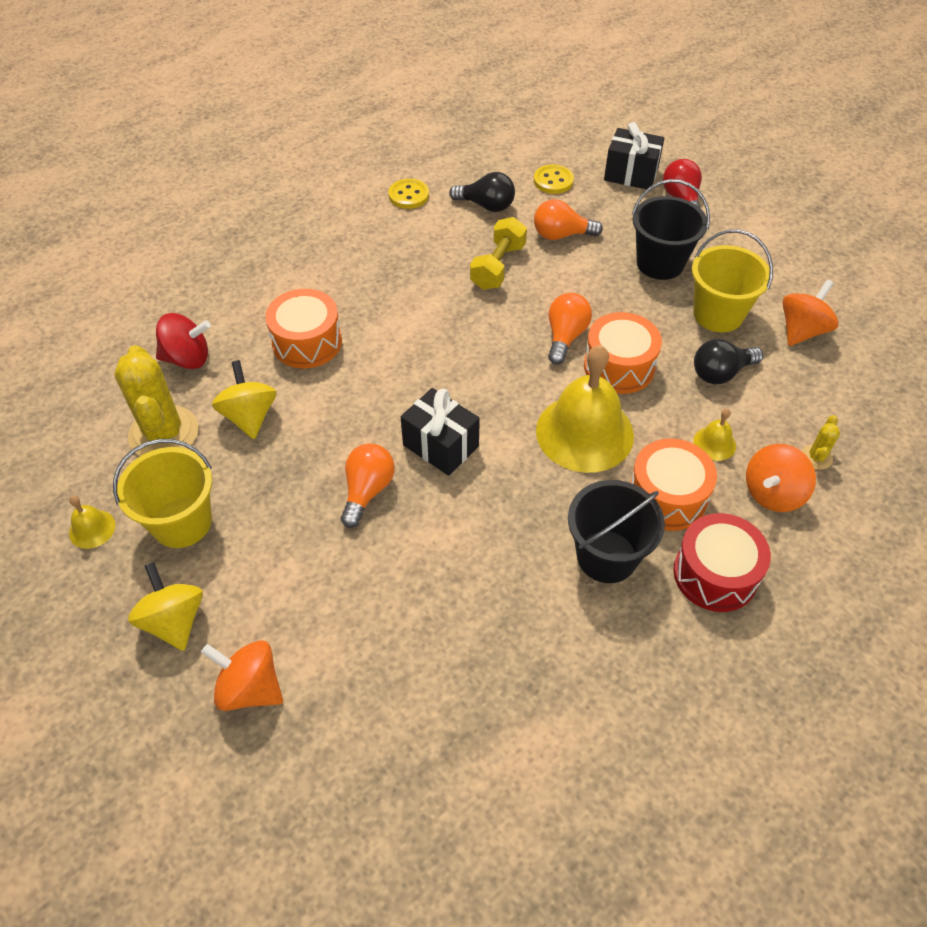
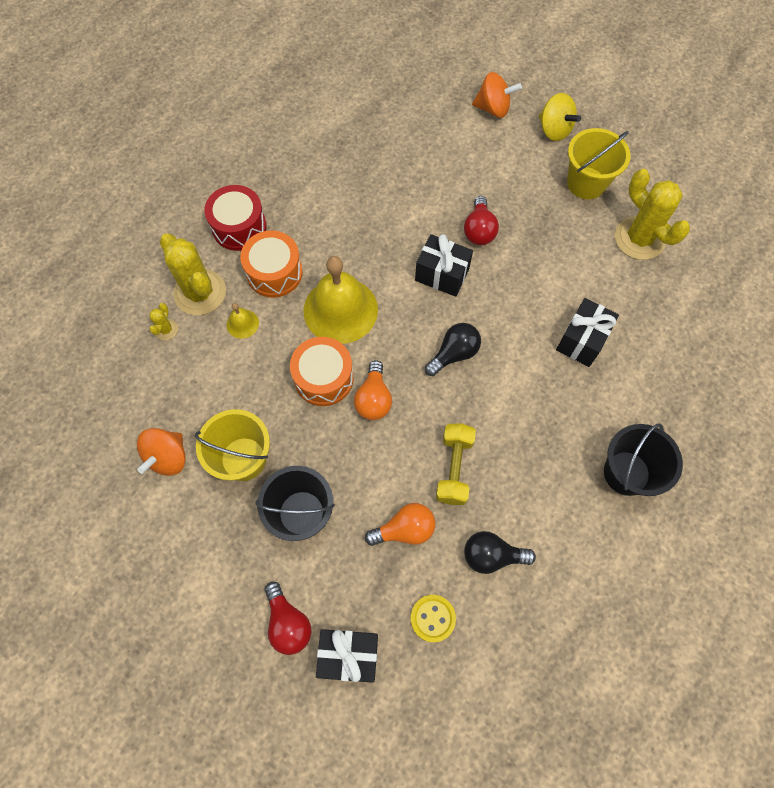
camera: 165 degrees right, 15 degrees up
yellow bell [69,496,116,549] -> none
red spinning top [156,313,211,369] -> none
yellow spinning top [212,360,277,439] -> none
orange drum [265,289,342,368] -> black gift [556,298,619,367]
orange light bulb [341,443,395,528] -> red light bulb [464,196,499,245]
yellow button [389,179,429,209] -> none
black bucket [568,480,665,583] -> black bucket moved to [604,423,683,496]
black light bulb [694,339,763,384] -> black light bulb moved to [425,323,481,376]
orange spinning top [746,444,816,512] -> yellow cactus [159,233,226,315]

